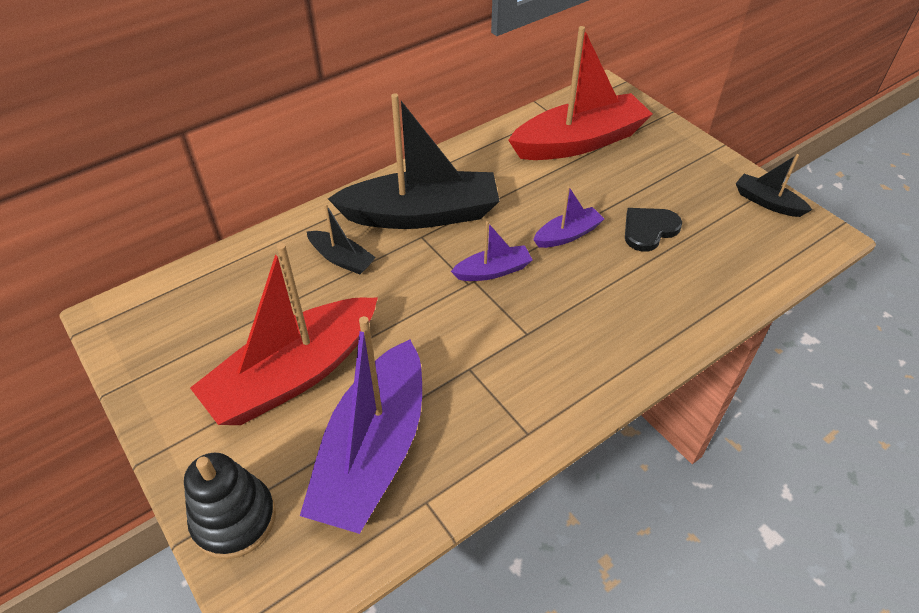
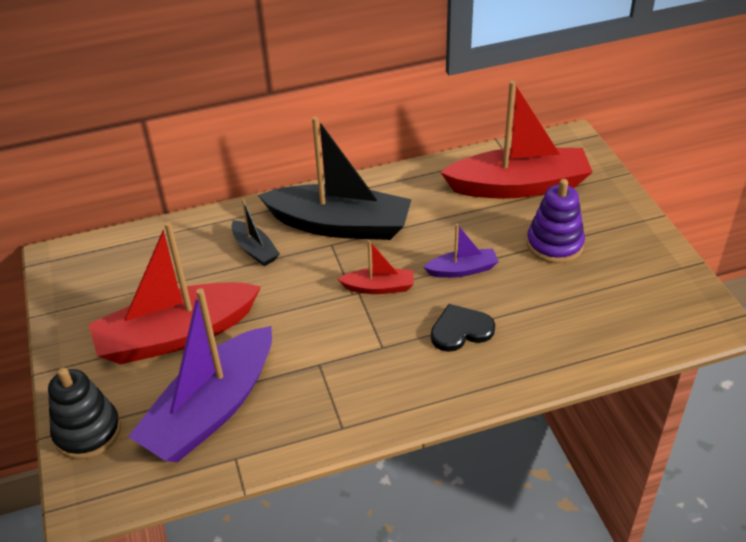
camera: 20 degrees right, 5 degrees down
purple boat [451,221,533,281] -> red boat [338,240,414,294]
black heart [625,208,682,252] -> black heart moved to [431,304,495,352]
black boat [736,154,812,217] -> none
none -> purple stacking toy [527,179,585,263]

